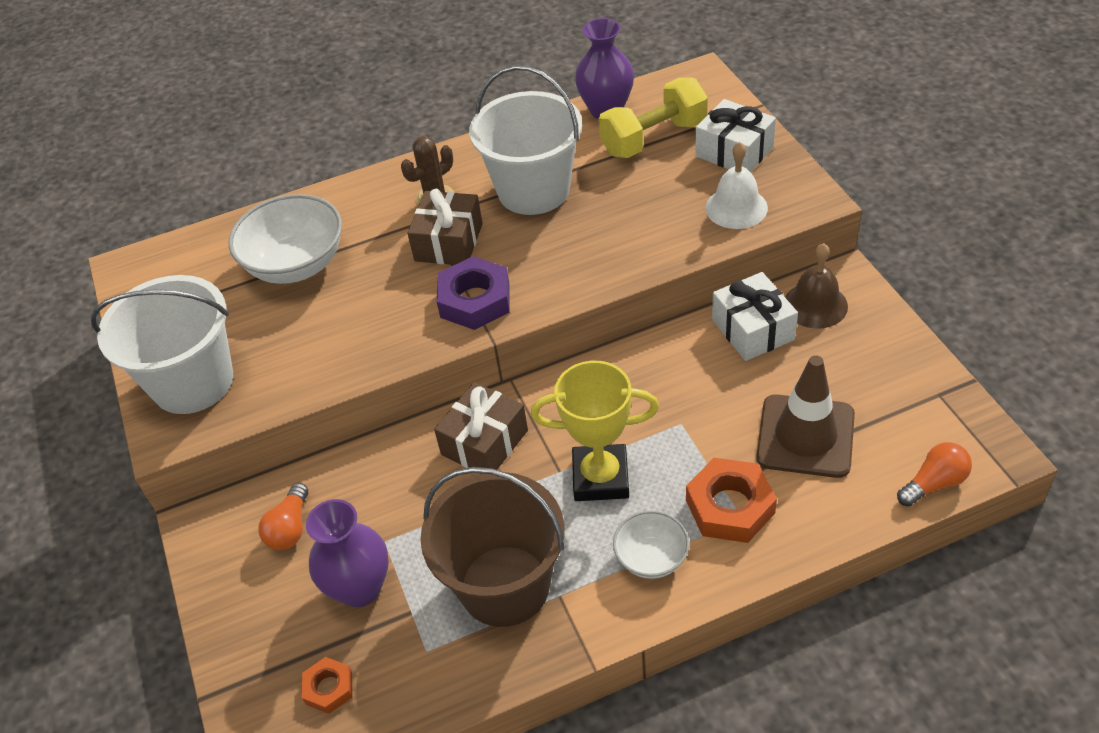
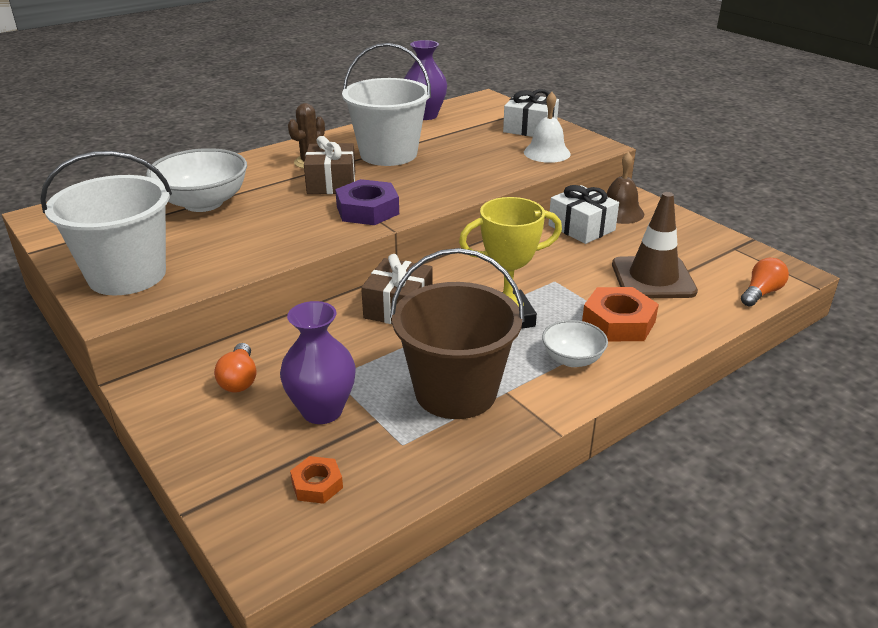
camera: 20 degrees left, 15 degrees down
yellow dumbbell [598,77,708,158] -> none

